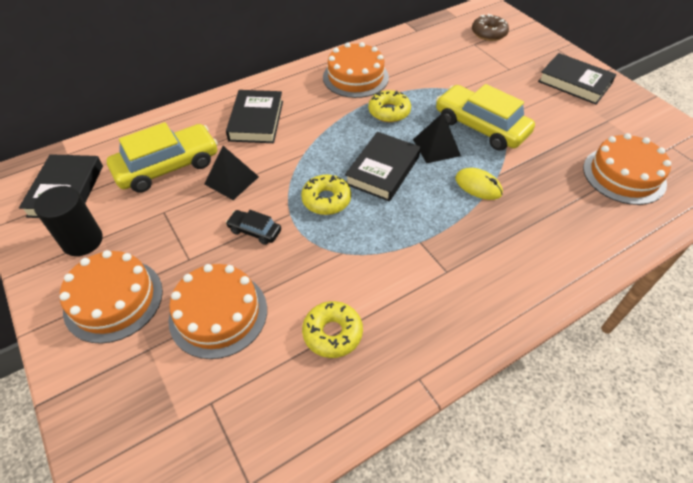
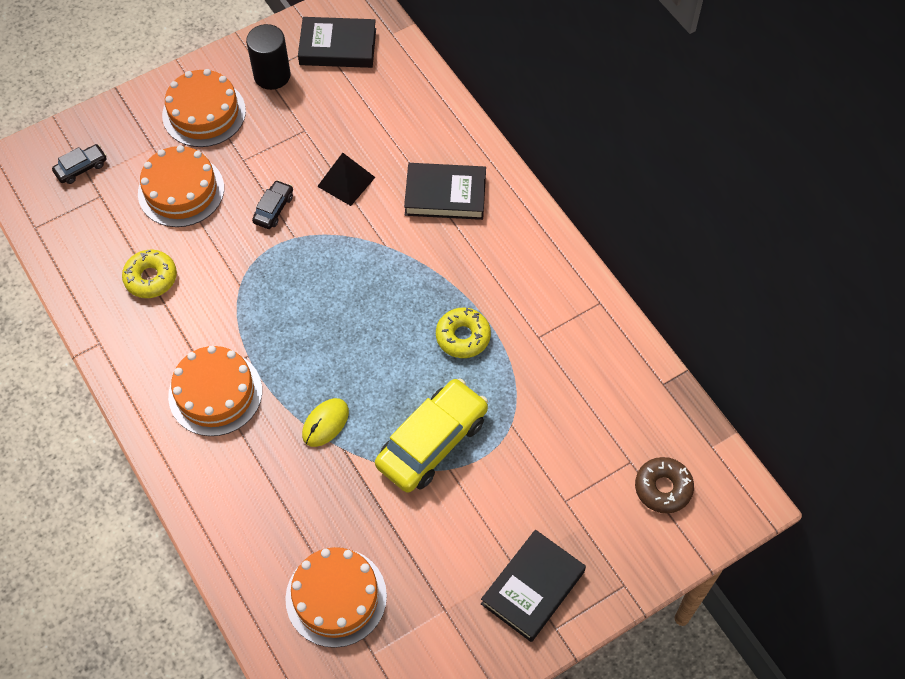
camera: 90 degrees right, 10 degrees up
yellow car [107,122,218,193] -> none
yellow donut [301,174,351,215] -> none
orange cake [323,42,389,98] -> orange cake moved to [168,346,262,436]
black book [345,132,421,202] -> none
black pyramid [413,113,461,163] -> none
none -> black car [52,144,107,184]

